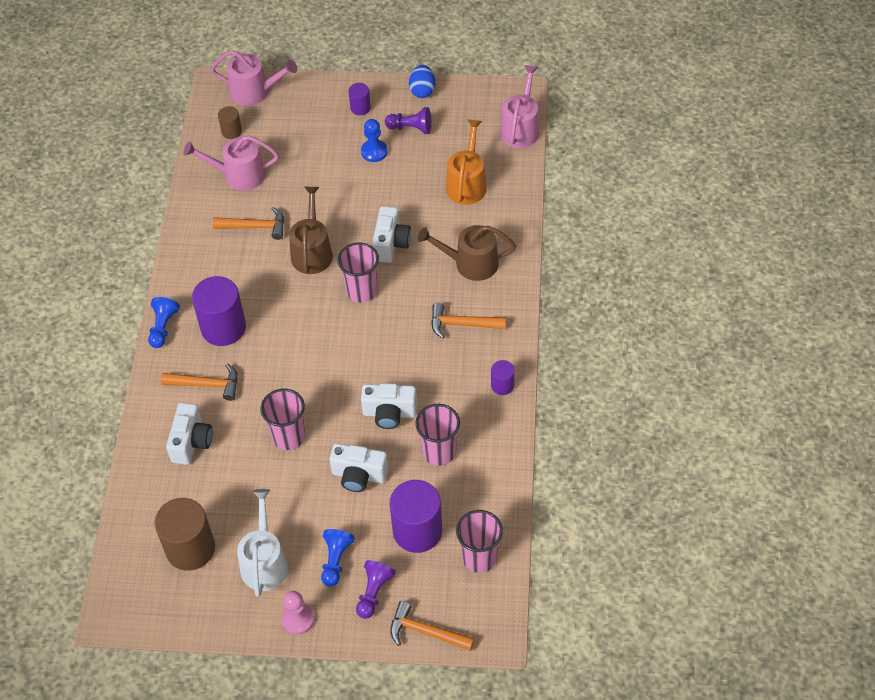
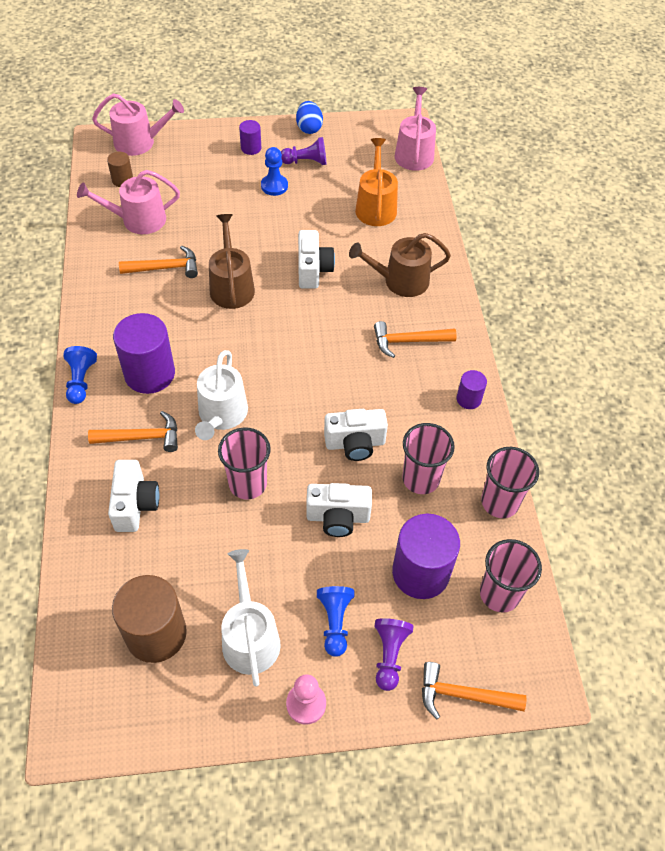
camera: 15 degrees left, 0 degrees up
pink cup [337,242,379,303] -> pink cup moved to [481,447,539,518]
none -> white watering can [195,350,248,440]

